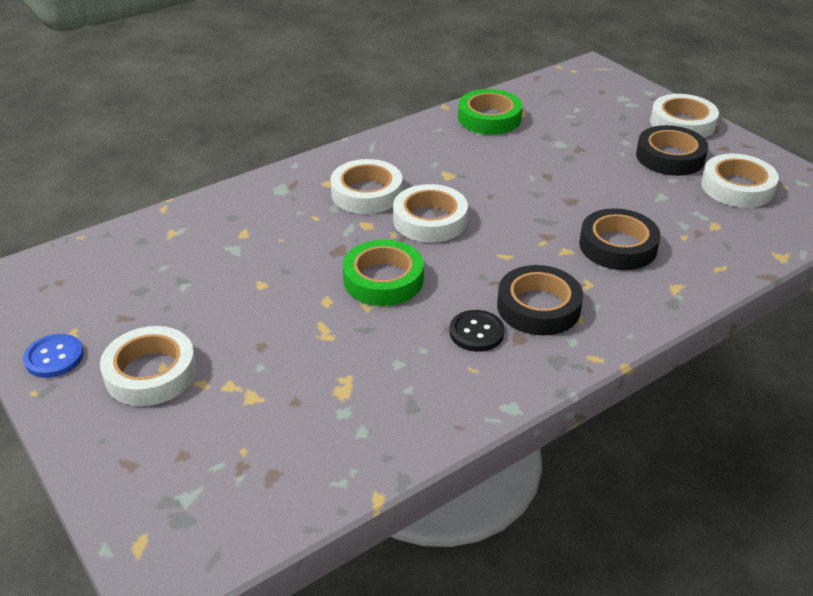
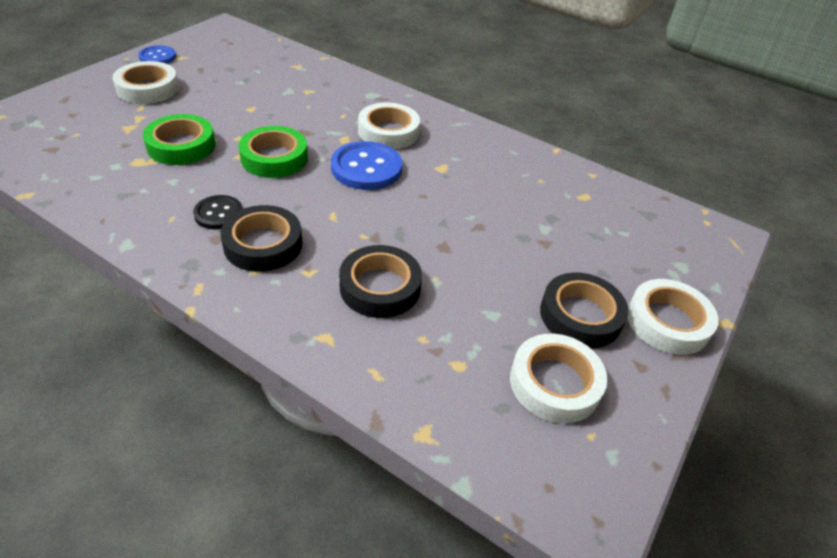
camera: 65 degrees right, 5 degrees up
white tape [393,184,468,243] -> blue button [331,141,402,190]
green tape [458,89,522,135] -> green tape moved to [143,114,216,165]

